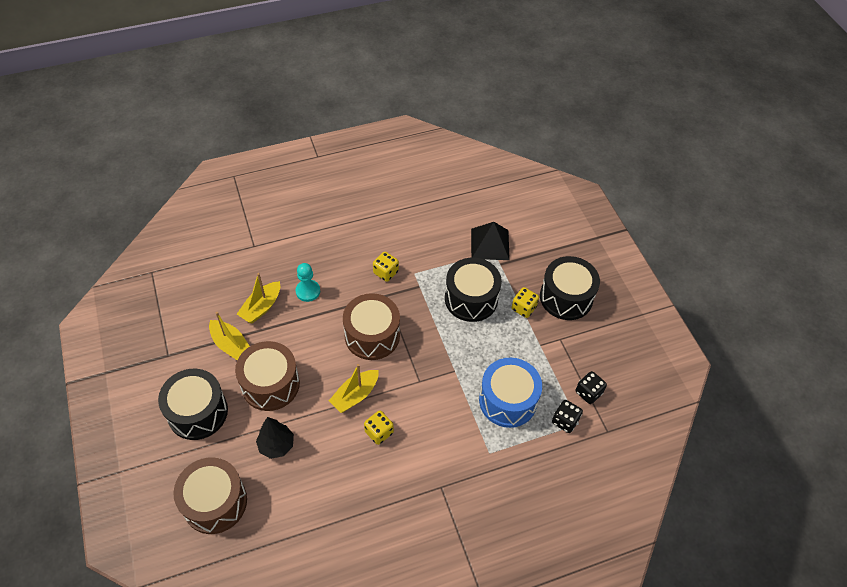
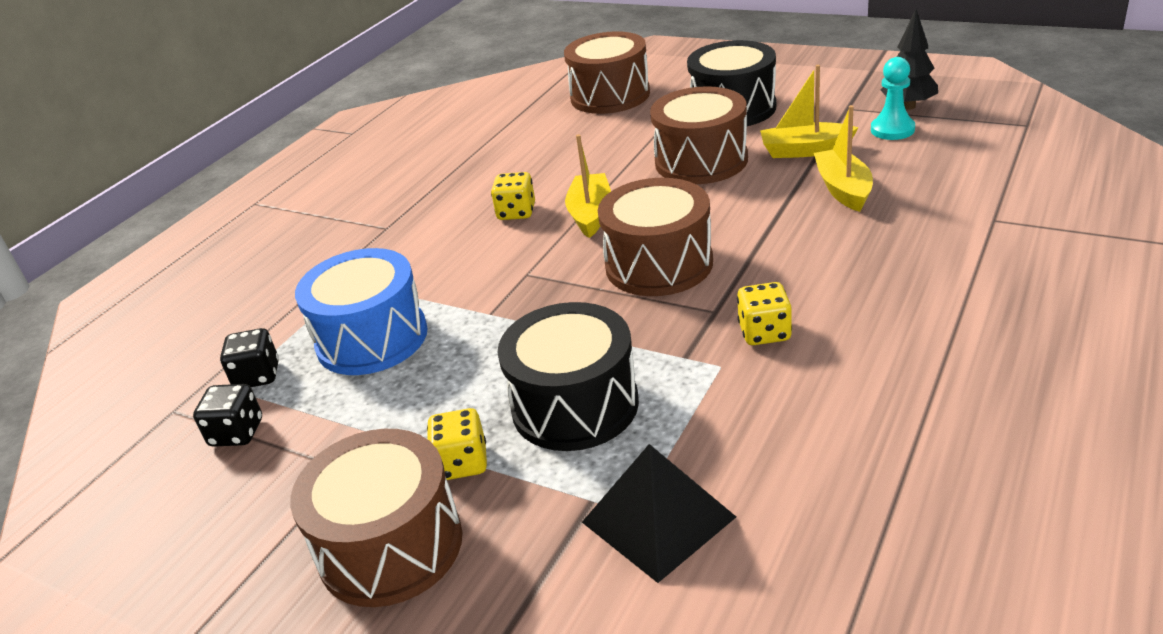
camera: 145 degrees right, 20 degrees down
black tree [256,417,294,459] -> black tree moved to [881,9,938,110]
turquoise pawn [296,263,320,302] -> turquoise pawn moved to [871,57,915,140]
black drum [540,256,600,320] -> brown drum [290,429,462,607]

